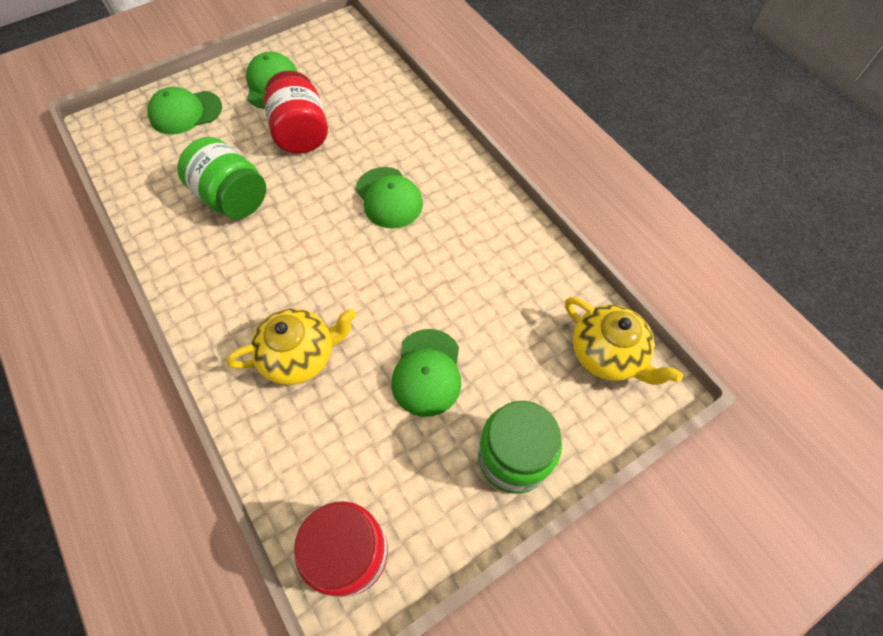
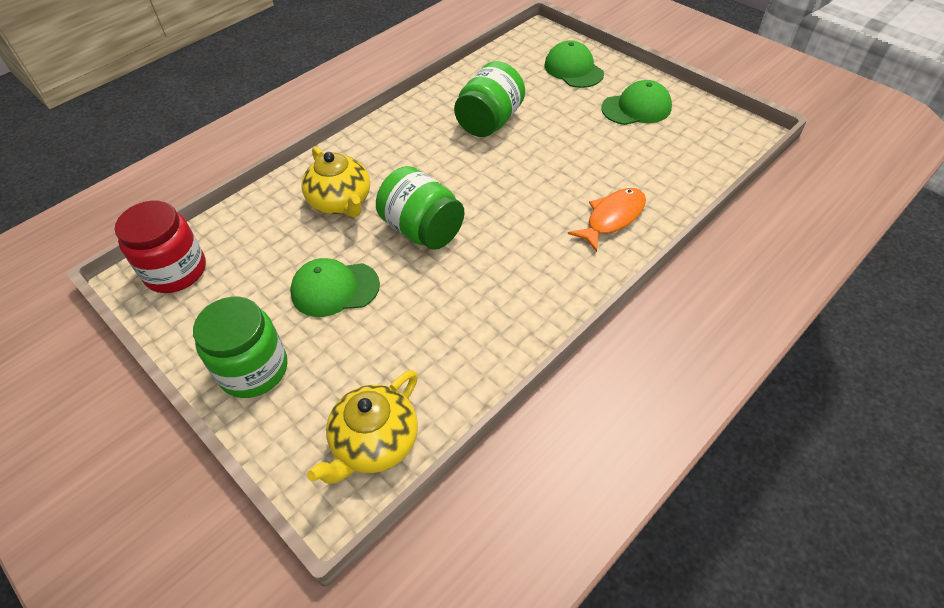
camera: 80 degrees right, 10 degrees down
red jar [264,71,328,153] -> none
green cap [356,167,423,229] -> none
none -> green jar [376,166,465,250]
none -> orange fish [568,188,646,252]

